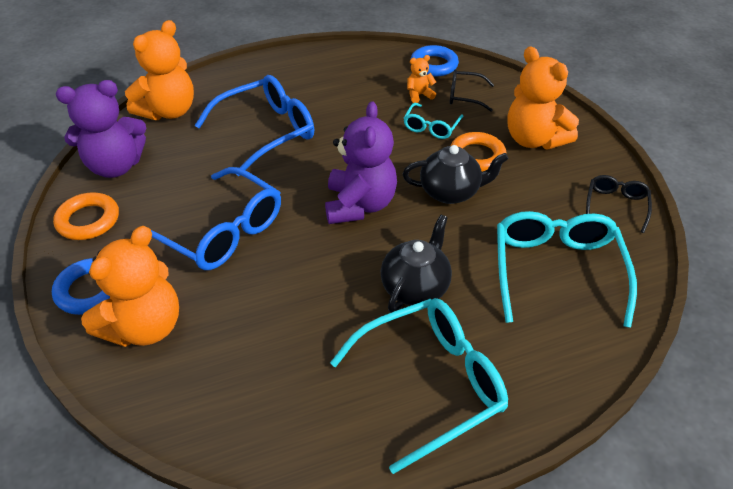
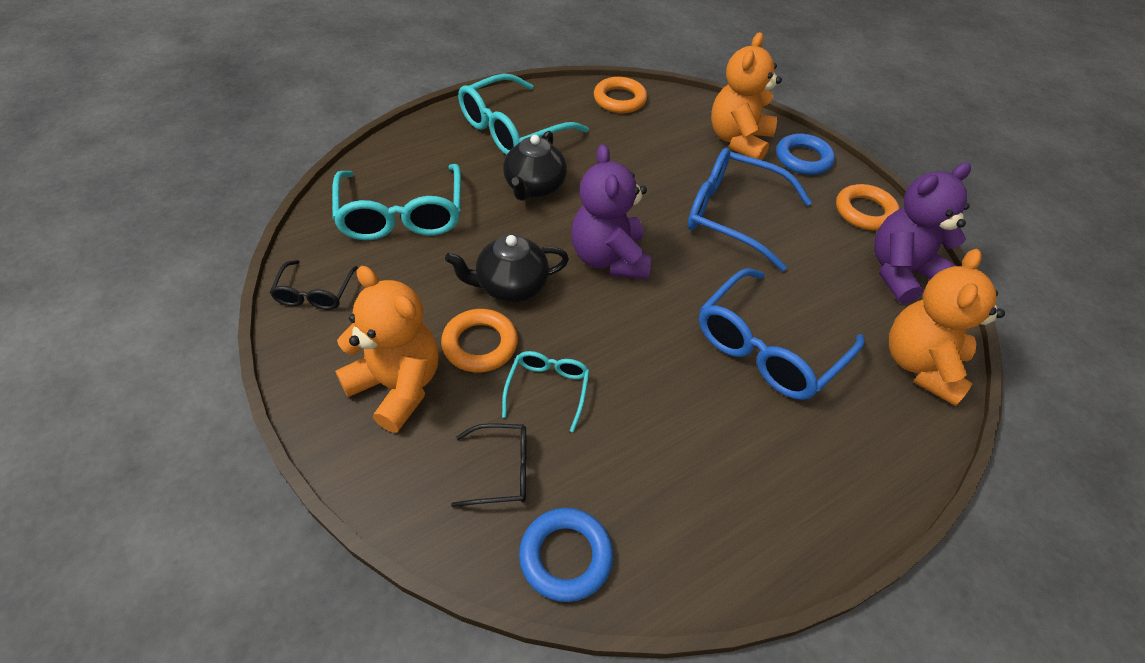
camera: 165 degrees right, 5 degrees up
orange teddy bear [407,55,436,103] -> none
none -> orange ring [594,77,647,113]

